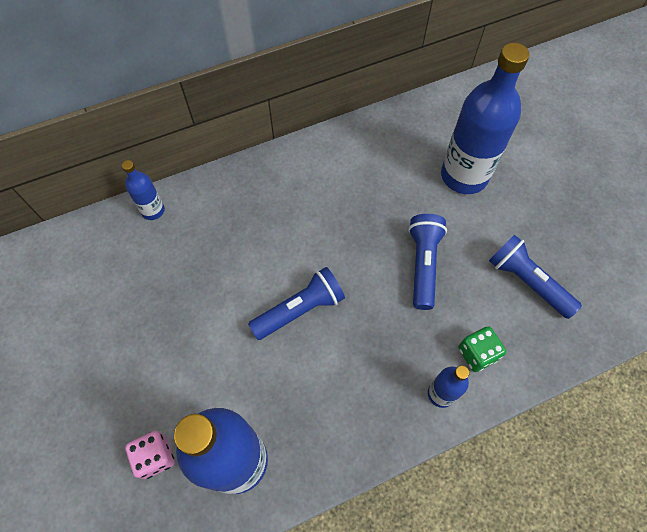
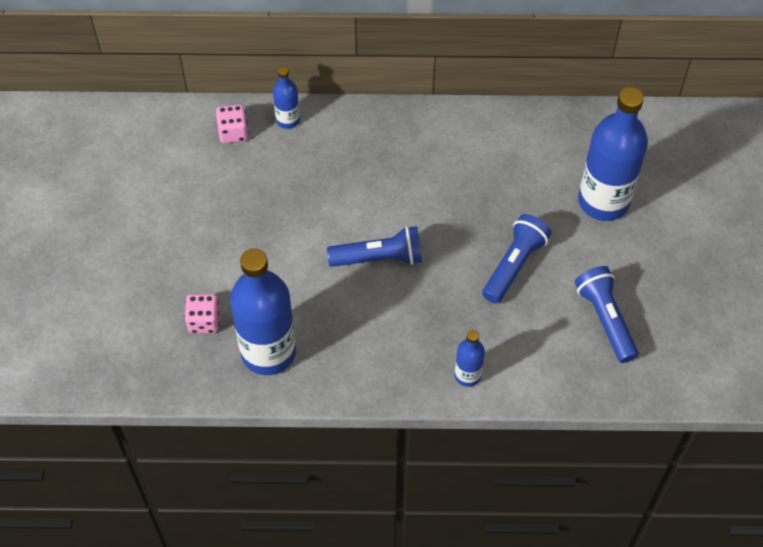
camera: 25 degrees right, 5 degrees down
green dice [458,326,506,372] -> none
none -> pink dice [216,104,249,143]

